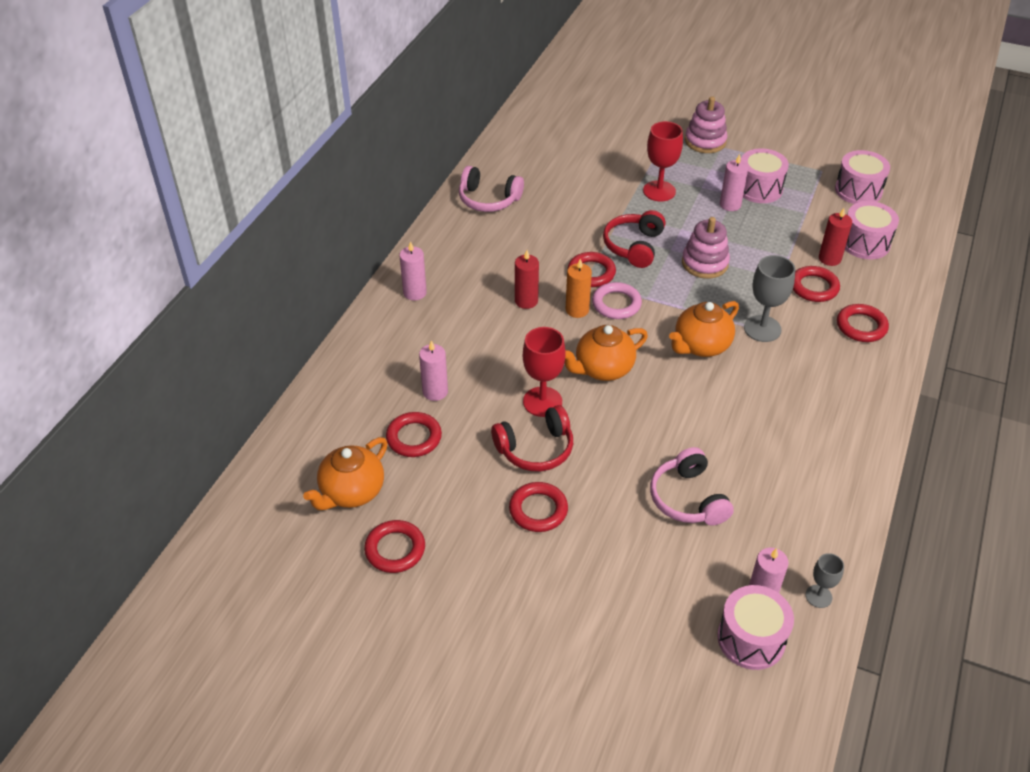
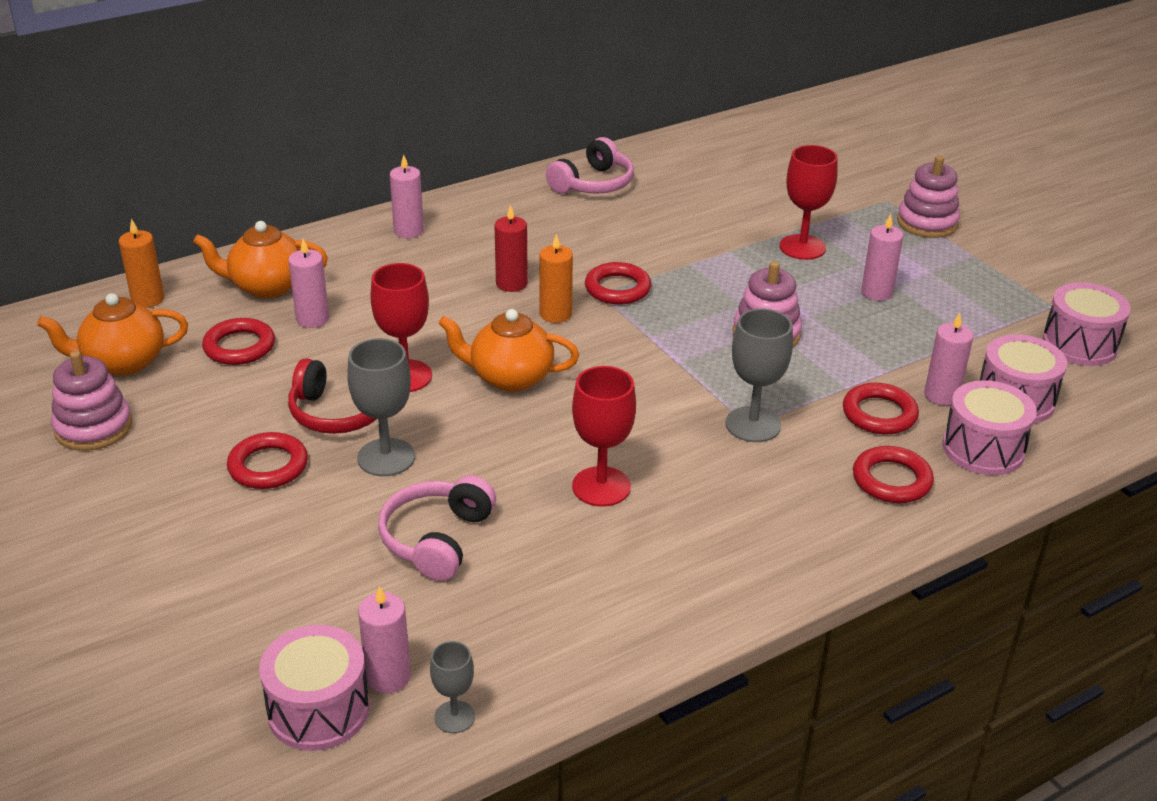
camera: 35 degrees right, 10 degrees down
red ring [364,520,425,573] -> pink stacking toy [51,350,132,451]
pink headphones [459,166,524,212] -> pink headphones turned 105 degrees counterclockwise [546,137,634,194]
pink ring [592,282,642,319] -> none
red headphones [603,210,666,268] -> none
orange teapot [669,301,739,357] -> orange teapot moved to [193,221,328,298]
pink drum [741,148,789,203] -> pink drum moved to [942,380,1037,475]
red candle [819,208,852,266] -> pink candle [924,312,974,405]
none -> orange candle [118,219,164,308]
none -> grey goblet [347,338,415,476]
none -> red goblet [572,366,636,507]

